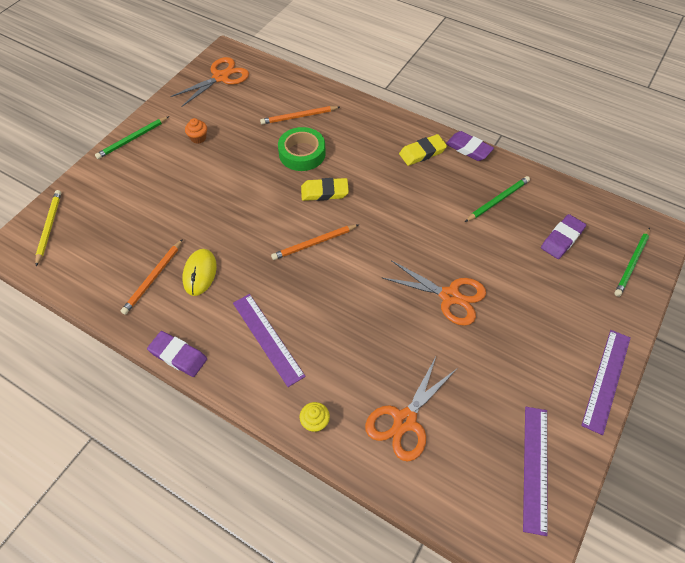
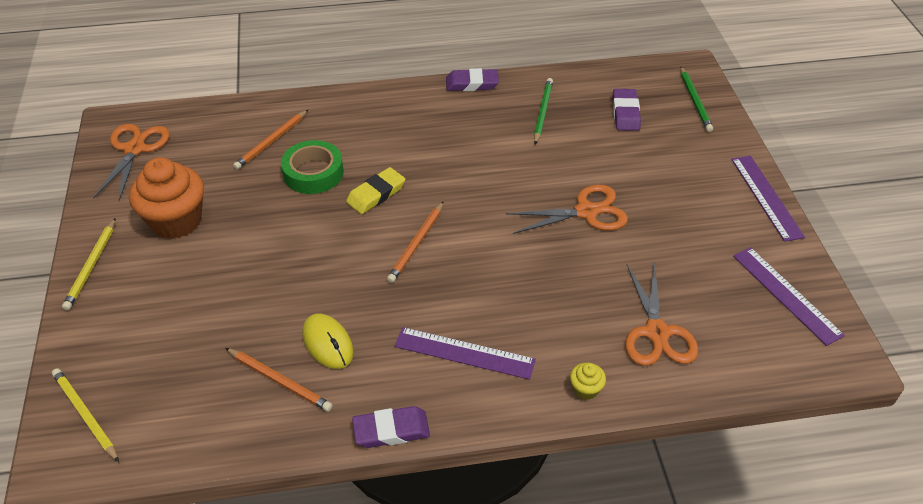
camera: 40 degrees left, 10 degrees down
green pencil [95,116,169,159] -> yellow pencil [62,218,116,310]
orange pencil [121,239,183,315] -> orange pencil turned 45 degrees counterclockwise [226,348,333,412]
orange cupcake [185,118,207,144] -> orange cupcake [129,157,204,239], size x2.35
yellow eraser [399,134,447,166] -> none

